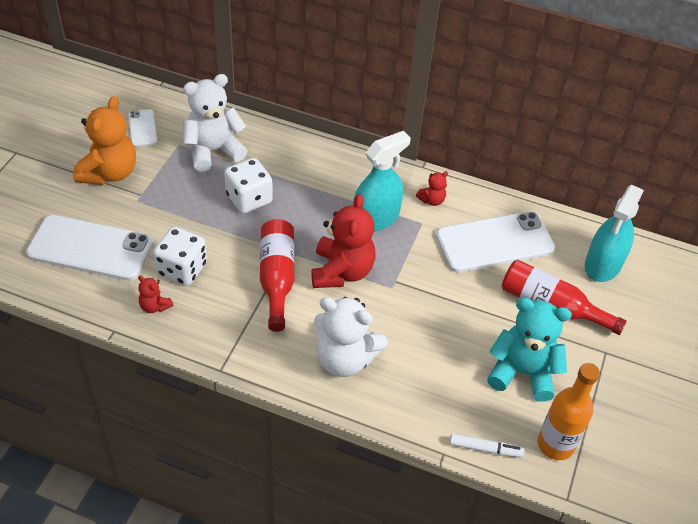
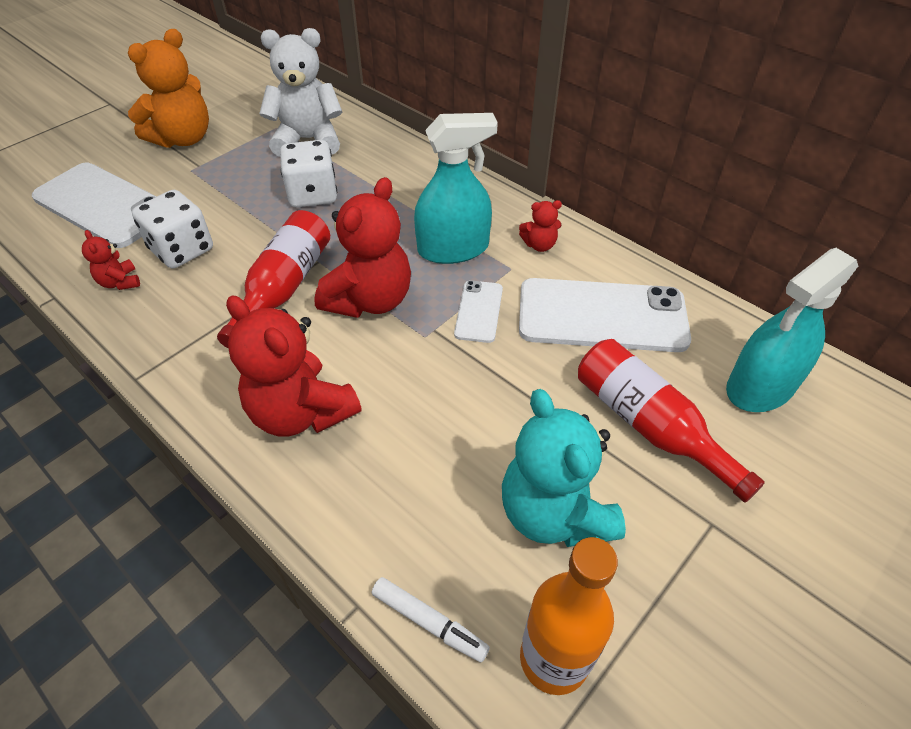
camera: 25 degrees right, 0 degrees up
white phone [128,109,158,147] -> white phone moved to [454,280,503,343]
white teddy bear [314,297,388,377] -> red teddy bear [226,296,362,437]
turquoise teddy bear [487,298,572,402] -> turquoise teddy bear turned 150 degrees counterclockwise [502,389,626,547]

